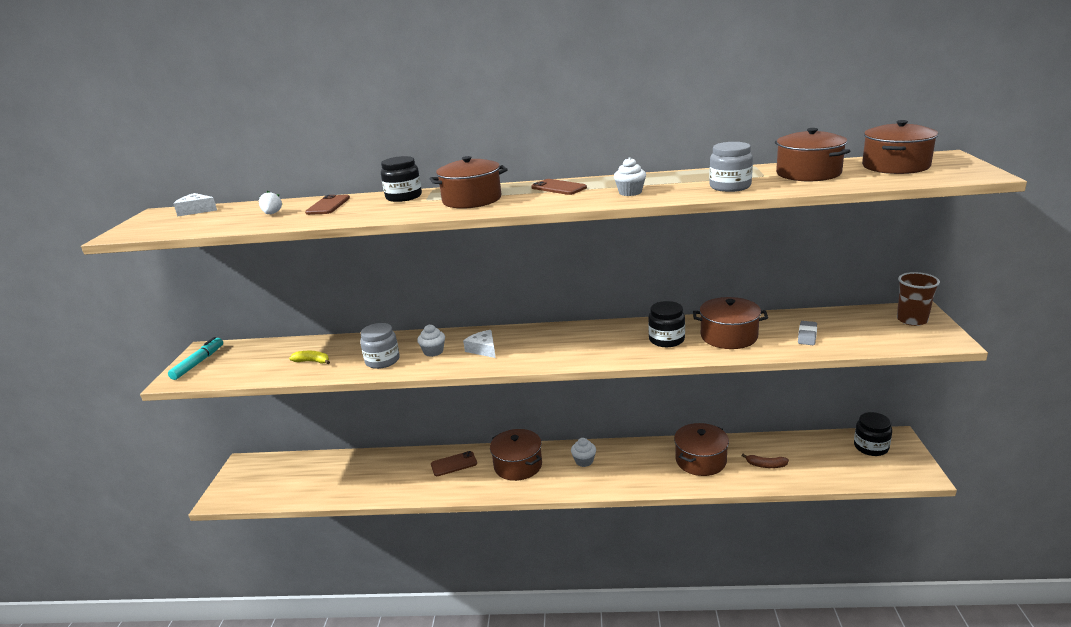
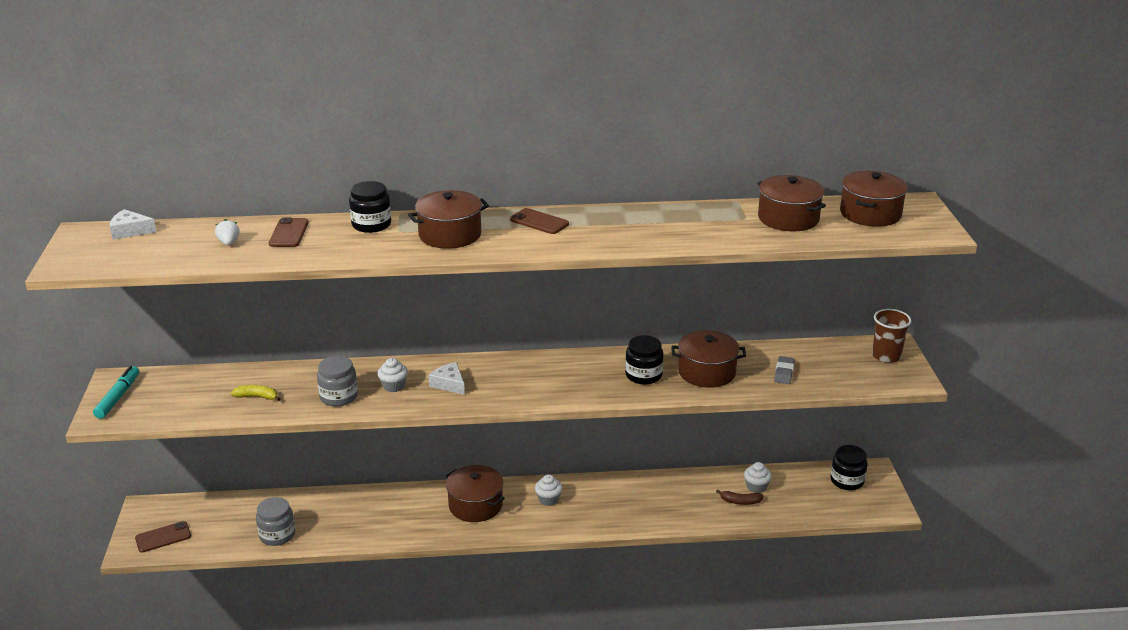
camera: 10 degrees left, 5 degrees up
brown phone [431,451,477,476] -> brown phone moved to [135,521,191,553]
white cupcake [614,157,646,196] -> white cupcake moved to [744,462,772,493]
brown pot [674,423,729,476] -> none
grey jar [709,142,753,192] -> grey jar moved to [256,497,295,546]

